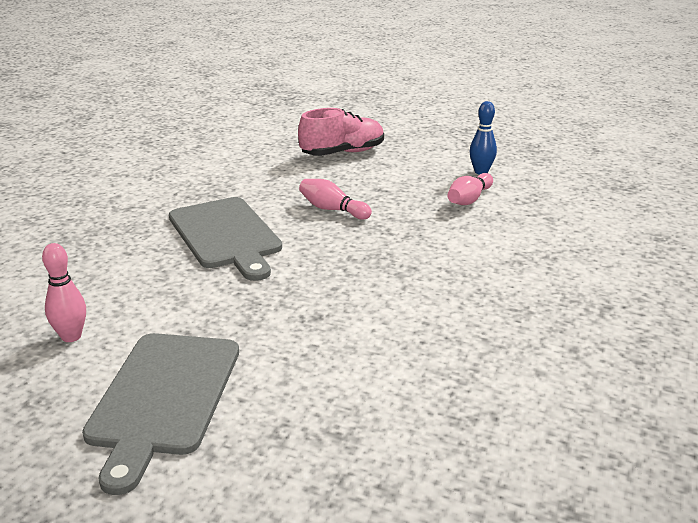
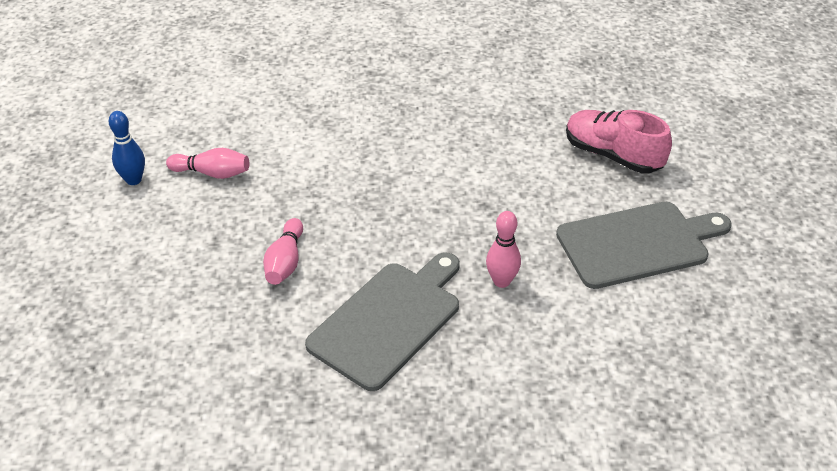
camera: 115 degrees left, 15 degrees up
pink bowling pin [42,243,86,342] -> pink bowling pin moved to [486,211,521,288]
pink shoe [298,108,384,156] -> pink shoe moved to [566,110,672,173]

